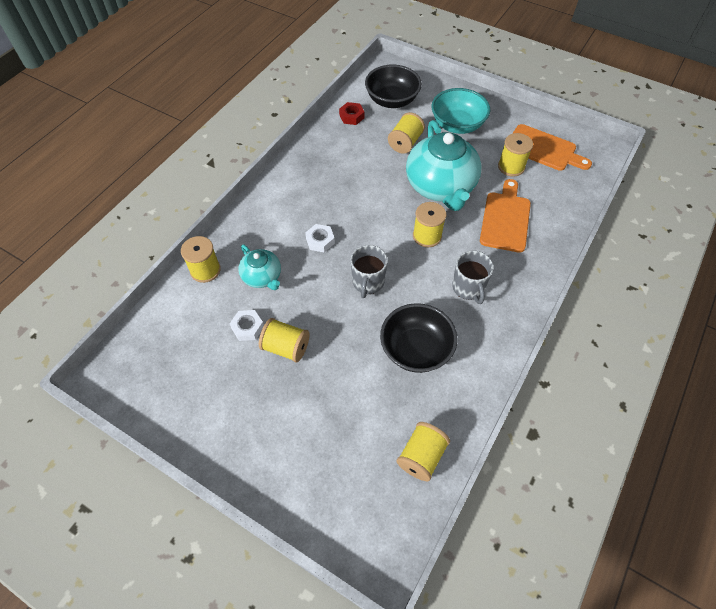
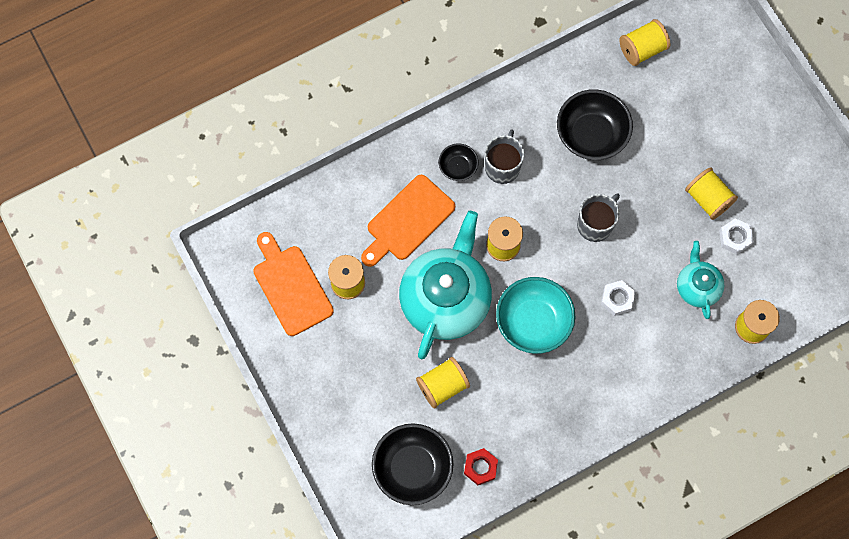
camera: 150 degrees left, 15 degrees up
turquoise bowl [432,88,490,134] -> turquoise bowl moved to [496,277,575,354]
none -> black bowl [439,143,479,181]

